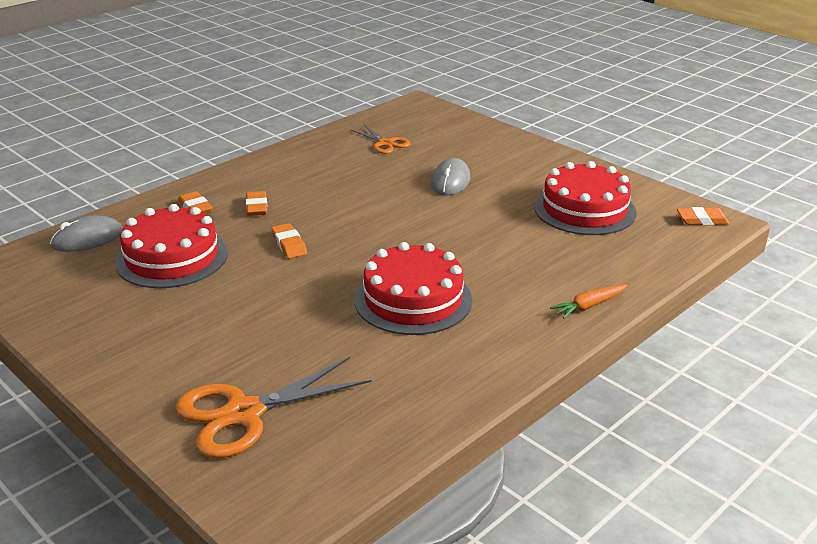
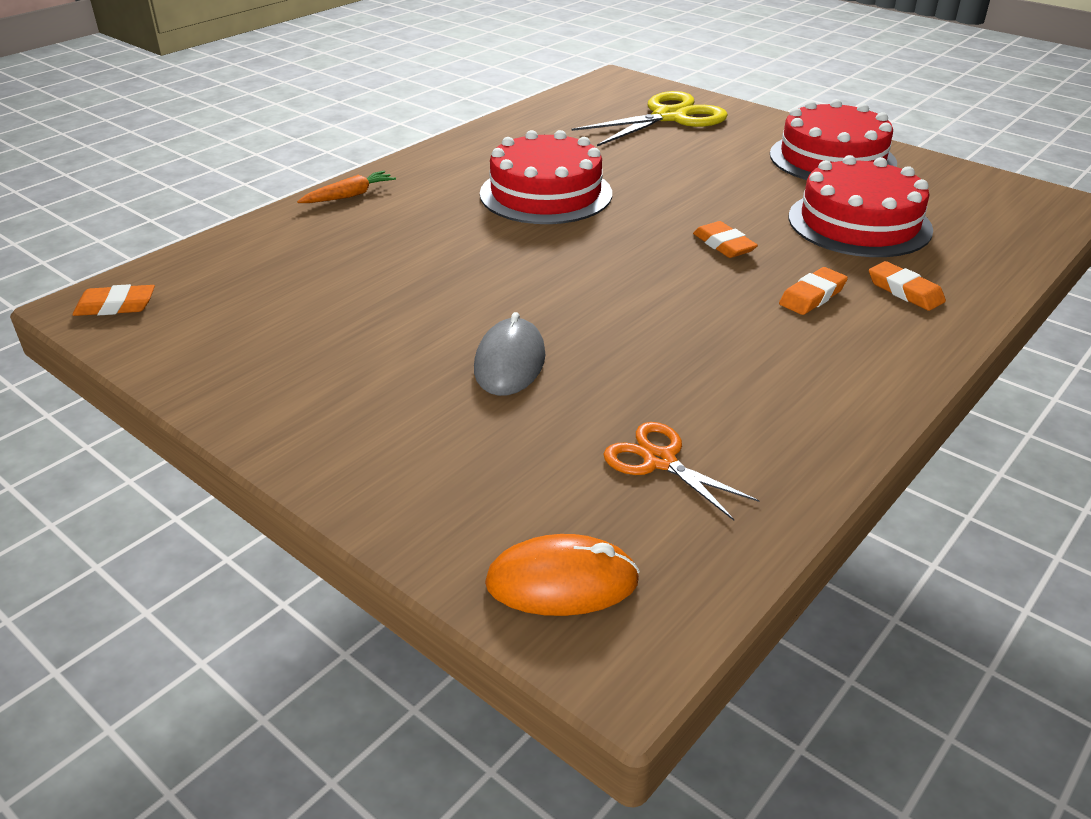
camera: 175 degrees right, 5 degrees up
grey mouse [50,215,123,252] -> none
orange scissors [175,357,372,458] -> yellow scissors [572,91,728,146]
orange eraser [246,191,267,216] -> orange eraser turned 60 degrees clockwise [779,267,848,315]
red cake [534,161,636,235] -> red cake moved to [770,99,897,180]
none -> orange mouse [485,534,640,616]

